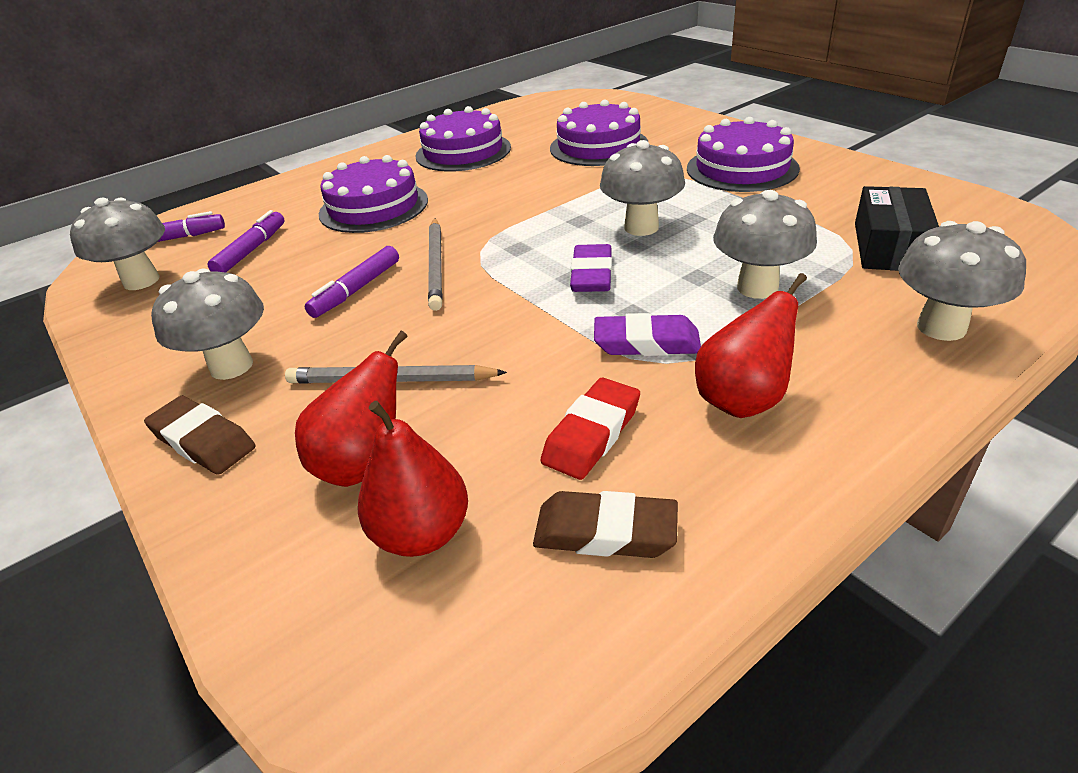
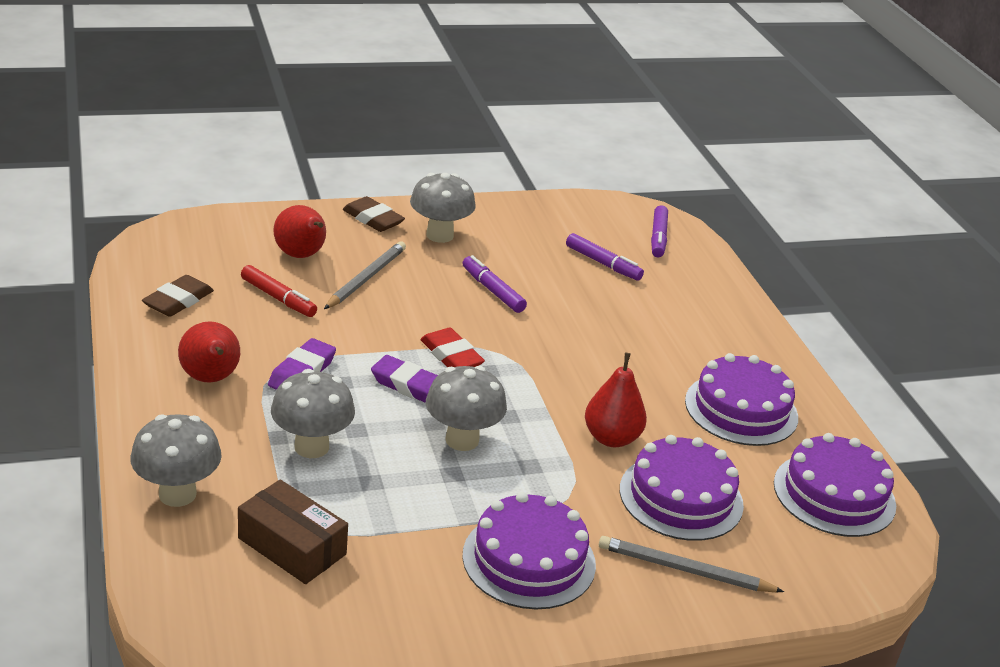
camera: 105 degrees right, 5 degrees down
grey mushroom [70,198,165,290] -> none
brown eraser [144,396,256,475] -> brown eraser turned 75 degrees clockwise [343,196,405,232]
purple cake [319,155,428,233] -> purple cake moved to [774,433,896,537]
red pear [358,401,468,557] -> red pear moved to [585,353,647,447]
grey pencil [428,218,442,311] -> grey pencil moved to [599,536,784,592]
red eraser [541,378,640,480] -> red eraser moved to [420,328,485,367]
black box [855,186,939,271] -> brown box [238,479,348,584]
none -> red marker [241,265,317,317]

